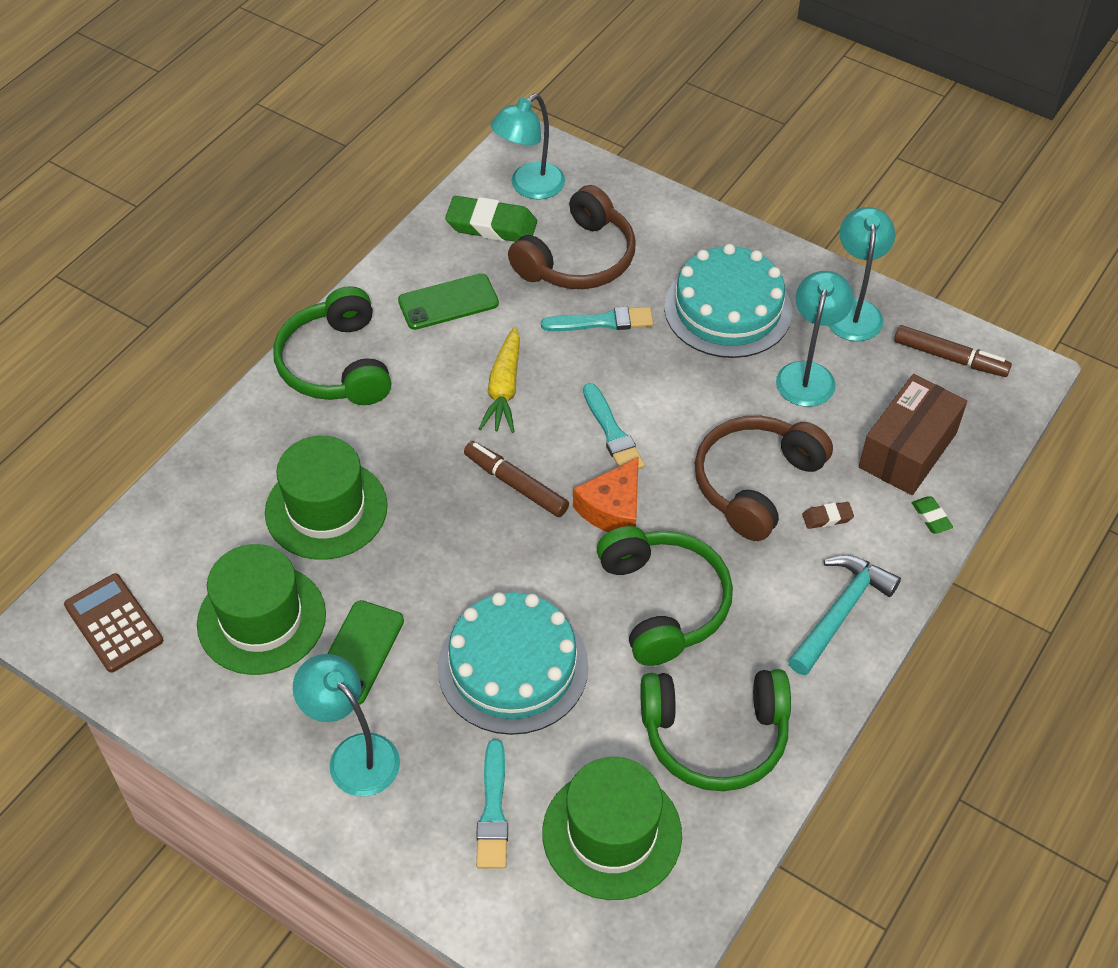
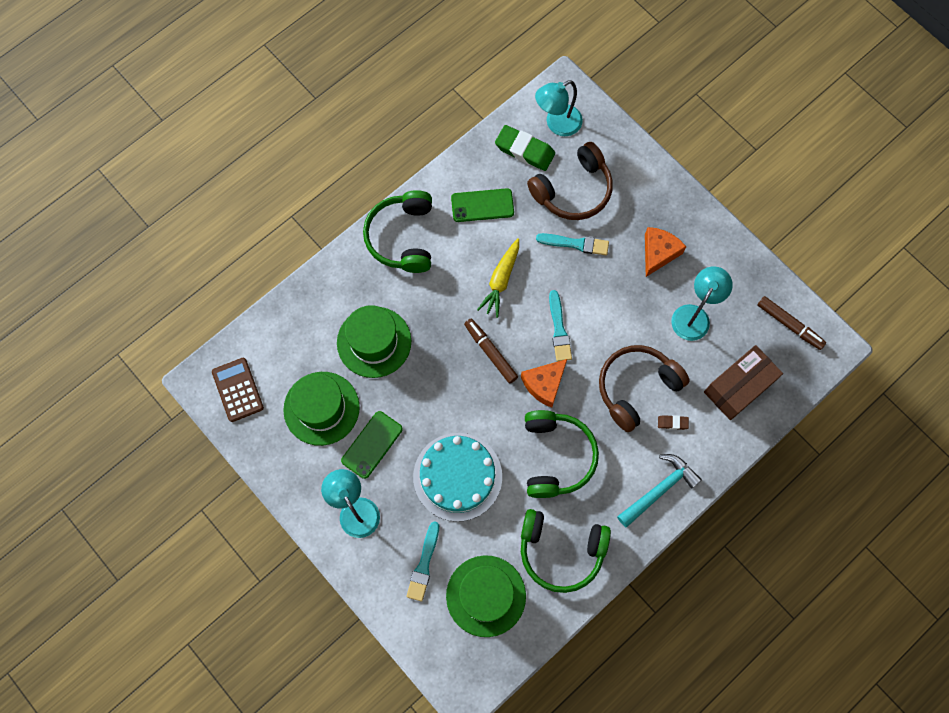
camera: 15 degrees right, 20 degrees up
turquoise cake [664,244,792,358] -> orange cheese [645,227,686,277]
turquoise lamp [828,207,896,341] -> none
green eraser [912,496,953,534] -> none

